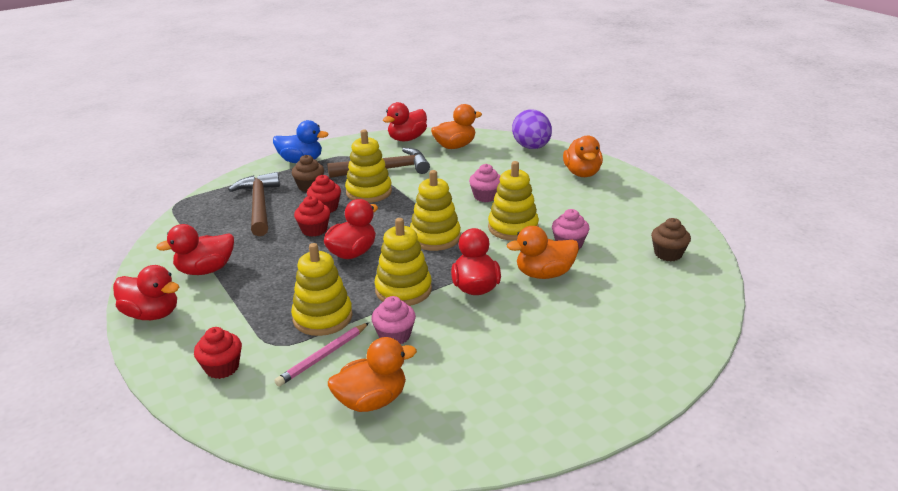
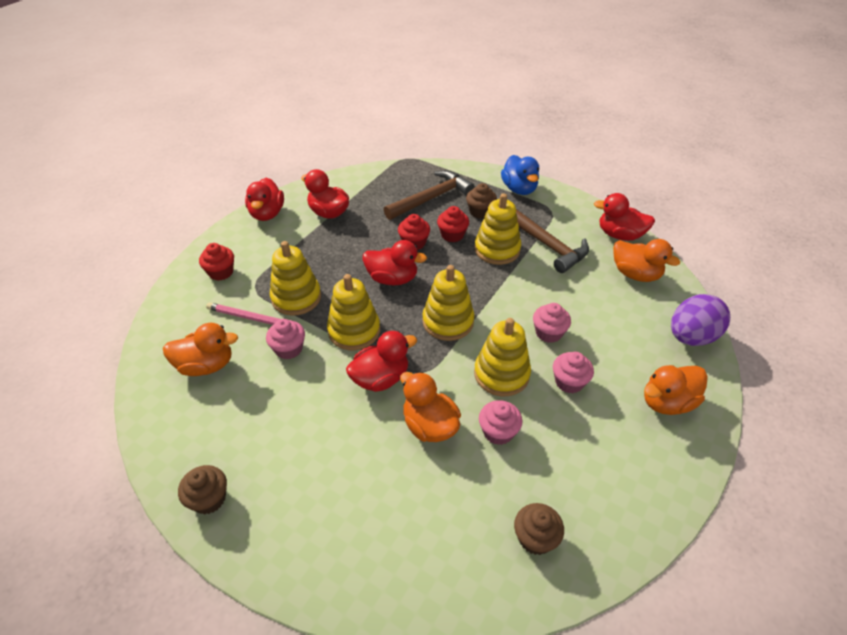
camera: 65 degrees right, 15 degrees up
orange duck [328,337,417,412] -> orange duck turned 45 degrees counterclockwise [163,323,238,376]
none -> brown cupcake [178,465,227,514]
none -> pink cupcake [553,352,594,393]

